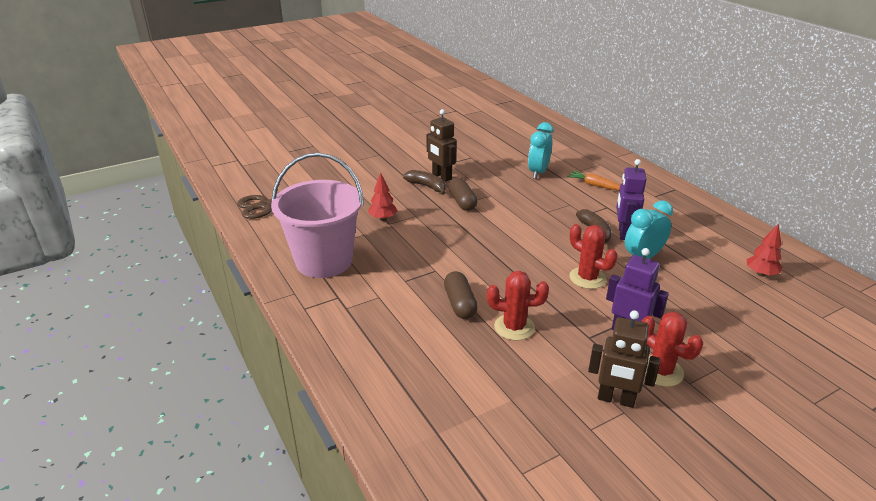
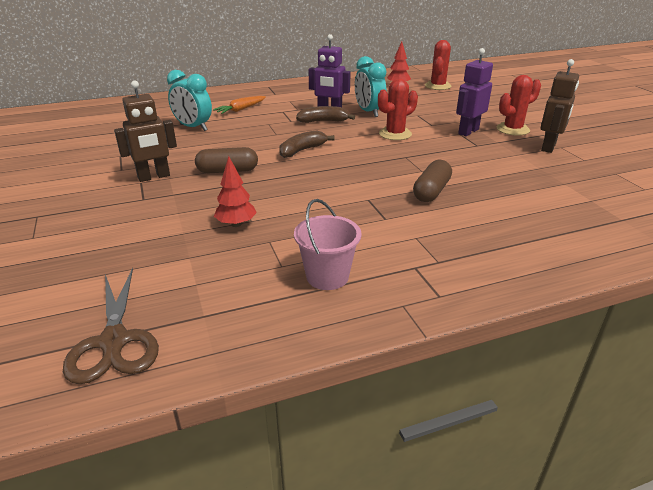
camera: 80 degrees left, 0 degrees up
pink bucket [271,153,364,278] -> pink bucket [294,199,362,290], size x0.51
brown banana [403,170,446,195] -> brown banana moved to [279,130,335,158]
brown capsule [444,271,478,319] -> brown capsule turned 60 degrees counterclockwise [413,160,452,202]
red cactus [487,271,549,341] -> red cactus moved to [425,40,451,90]

